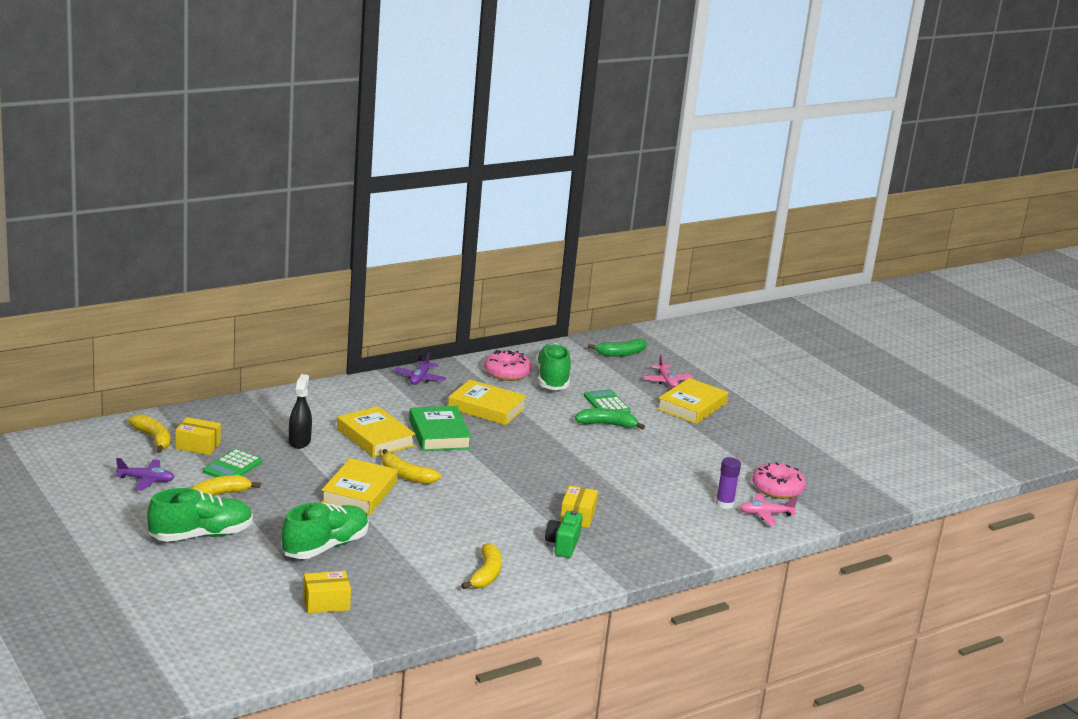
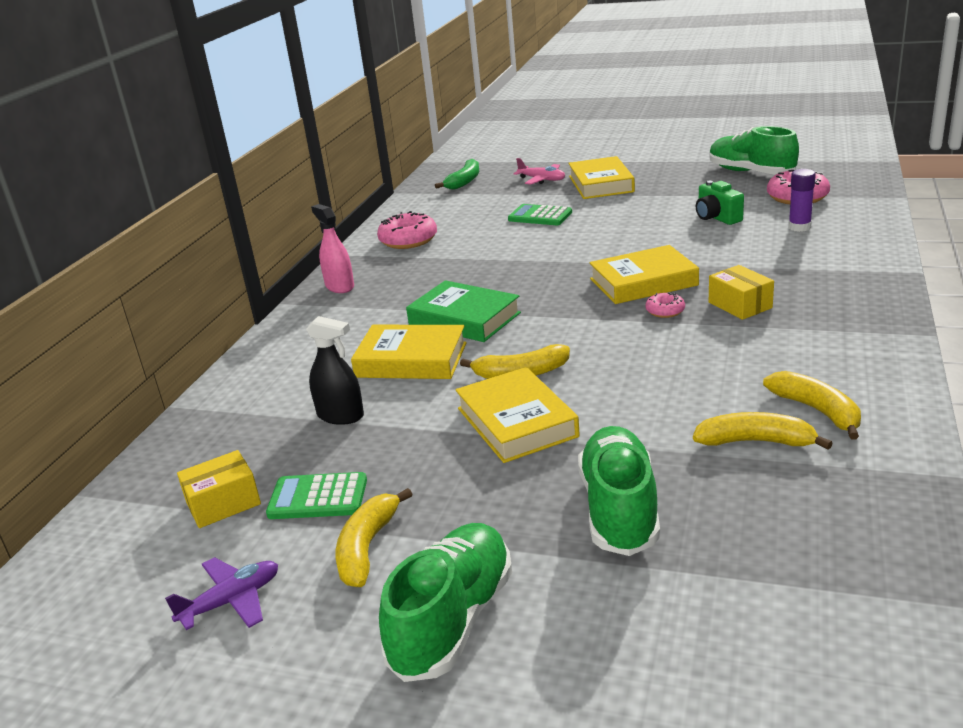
camera: 35 degrees left, 5 degrees up
yellow banana [128,414,171,453] -> yellow banana moved to [693,412,833,450]
green calculator [203,449,262,477] -> green calculator turned 105 degrees clockwise [266,472,367,519]
black spray bottle [289,374,312,449] -> black spray bottle turned 150 degrees clockwise [306,316,364,425]
yellow box [303,571,351,613] -> none
purple plane [394,352,446,385] -> pink spray bottle [311,204,354,293]
yellow book [448,379,527,425] -> yellow book moved to [589,245,699,304]
green shoe [536,343,571,390] -> green shoe moved to [710,126,799,174]
green camera [545,510,583,558] -> green camera moved to [696,181,744,225]
green banana [575,408,645,430] -> none
pink plane [740,493,797,525] -> none
none -> pink donut [645,292,685,318]

